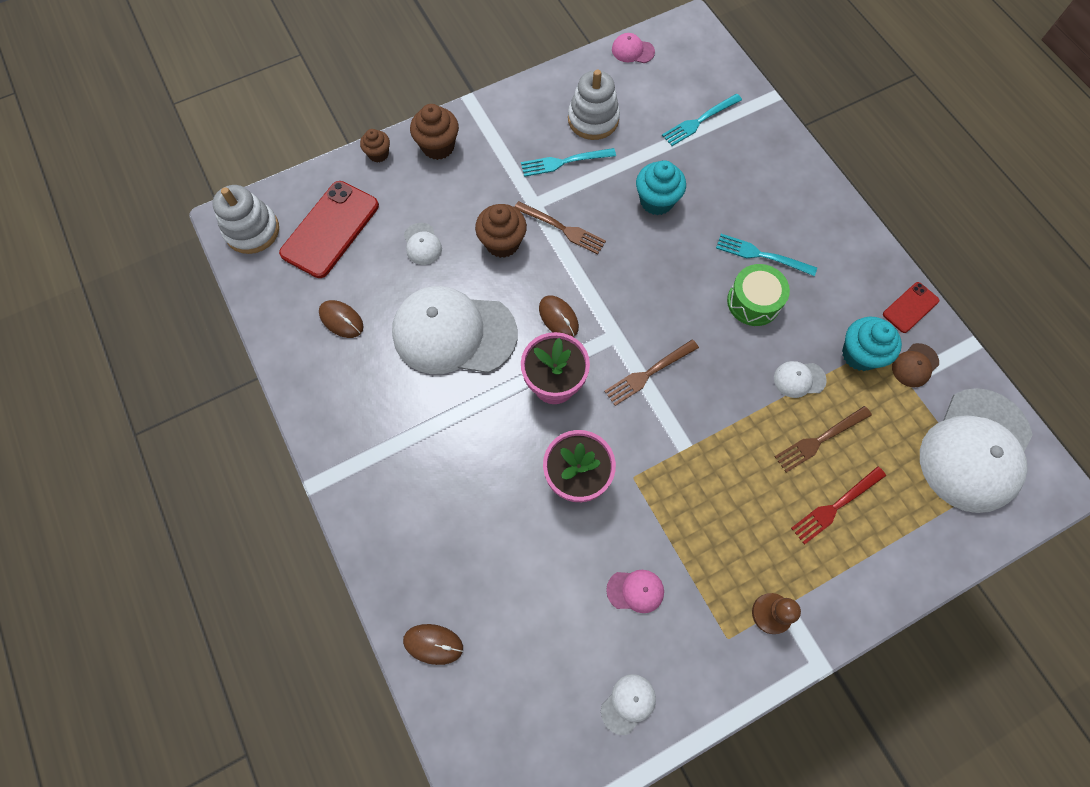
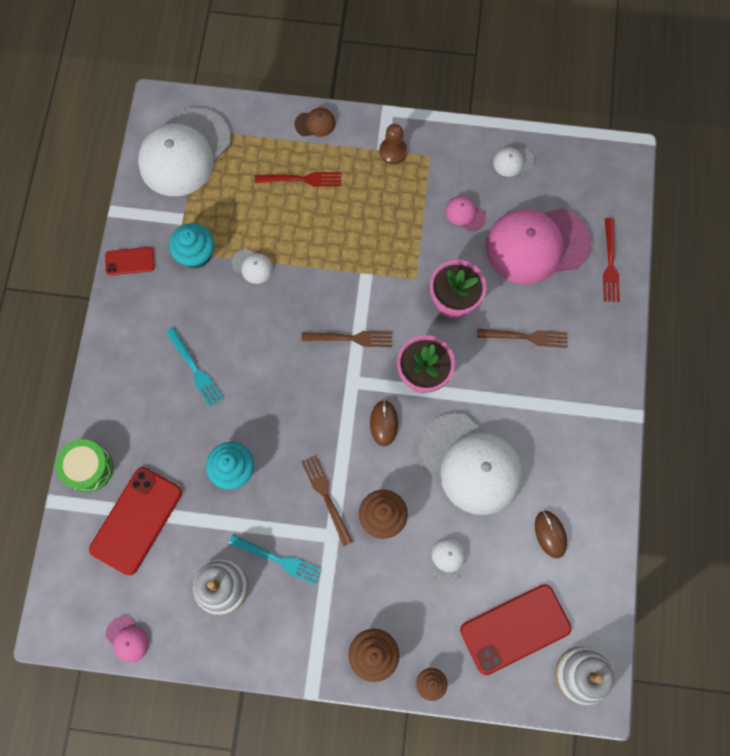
camera: 145 degrees left, 5 degrees up
brown mouse [403,624,463,665] -> red fork [603,218,620,302]
turquoise fork [662,94,742,146] -> red phone [89,467,182,575]
green drum [727,264,790,326] -> green drum moved to [56,439,113,492]
brown fork [774,406,872,473] -> brown fork moved to [477,329,568,348]
brown cap [892,343,939,387] -> brown cap moved to [295,108,336,137]
white cap [920,388,1033,513] -> white cap turned 150 degrees clockwise [138,107,231,196]
none -> pink cap [485,208,591,284]

